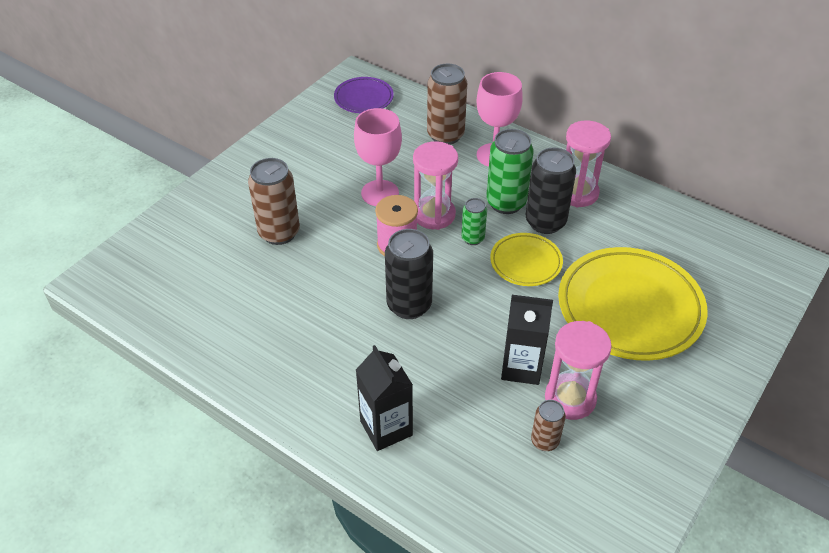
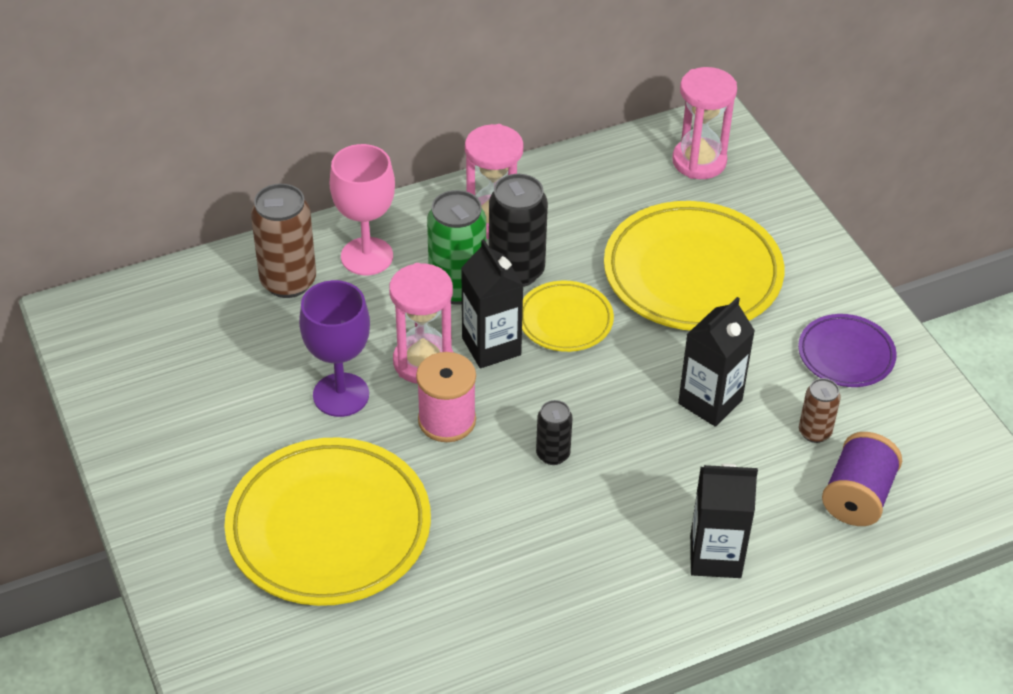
camera: 60 degrees left, 0 degrees up
brown can [248,158,300,245] -> yellow plate [224,437,431,606]
purple plate [334,77,394,113] -> purple plate moved to [798,314,897,387]
pink goblet [354,108,402,206] -> purple goblet [299,280,370,417]
black can [385,229,433,319] -> black can [536,400,573,465], size x0.56
green can [461,198,487,245] -> black carton [461,239,524,368]
pink hourglass [545,321,612,420] -> pink hourglass moved to [672,67,737,179]
none -> purple spool [822,432,902,526]

